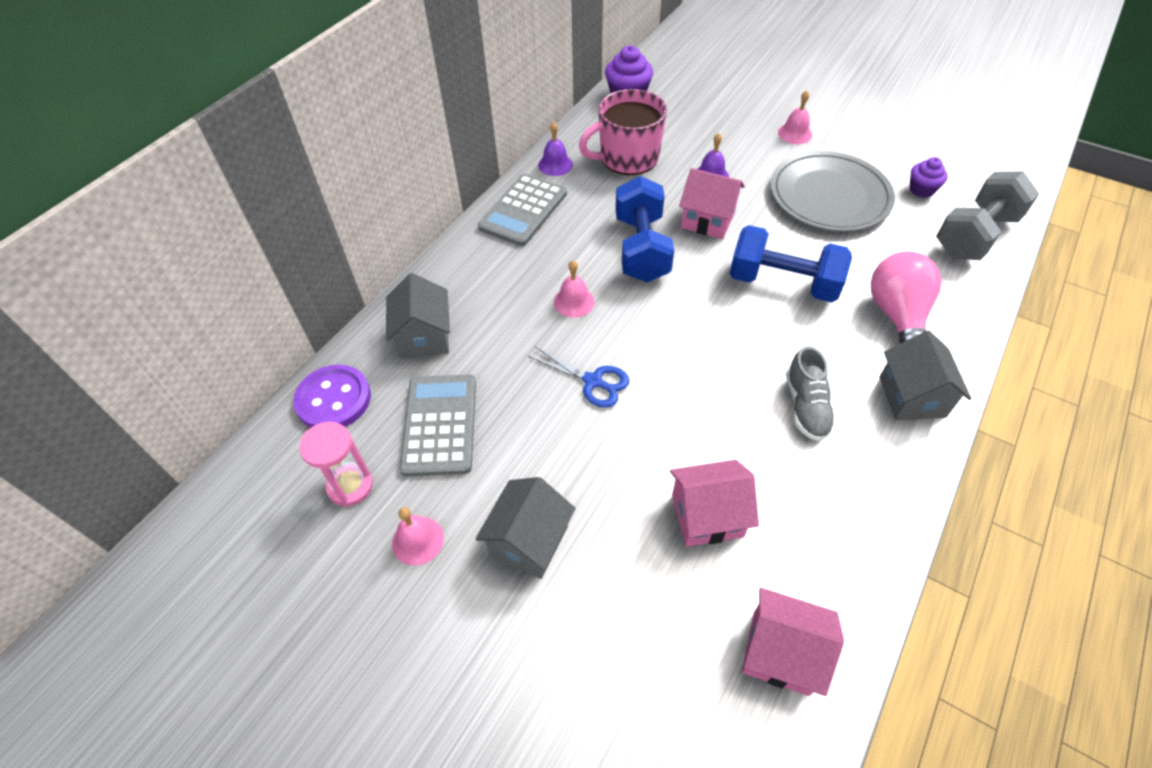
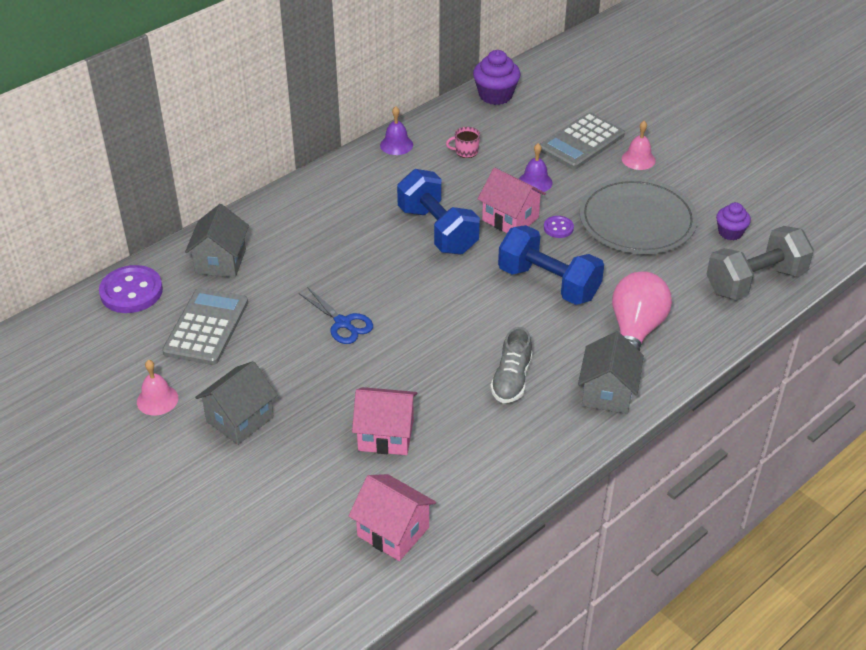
camera: 15 degrees right, 10 degrees down
pink hourglass [299,422,373,507] -> none
grey calculator [478,174,567,246] -> grey calculator moved to [540,112,625,169]
pink bell [554,261,594,318] -> none
pink mug [579,89,667,175] -> pink mug [446,127,480,158], size x0.40
blue dumbbell [615,176,674,282] -> blue dumbbell turned 45 degrees counterclockwise [397,169,480,255]
none -> purple button [544,216,574,238]

